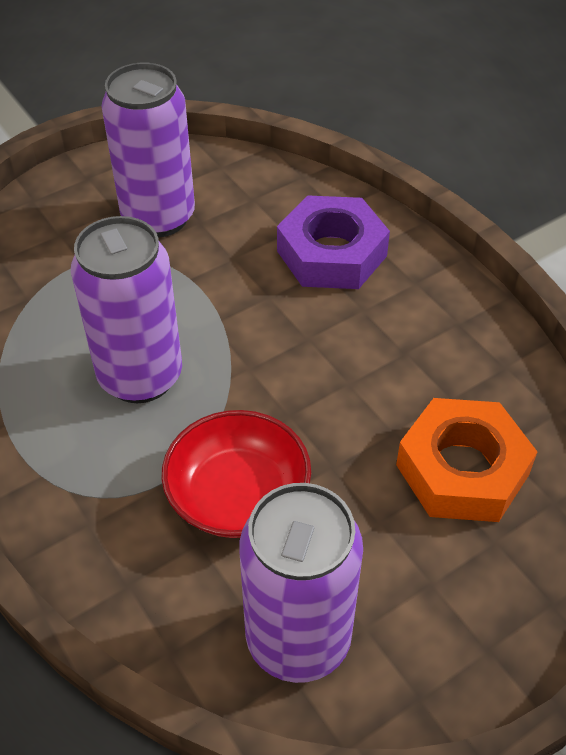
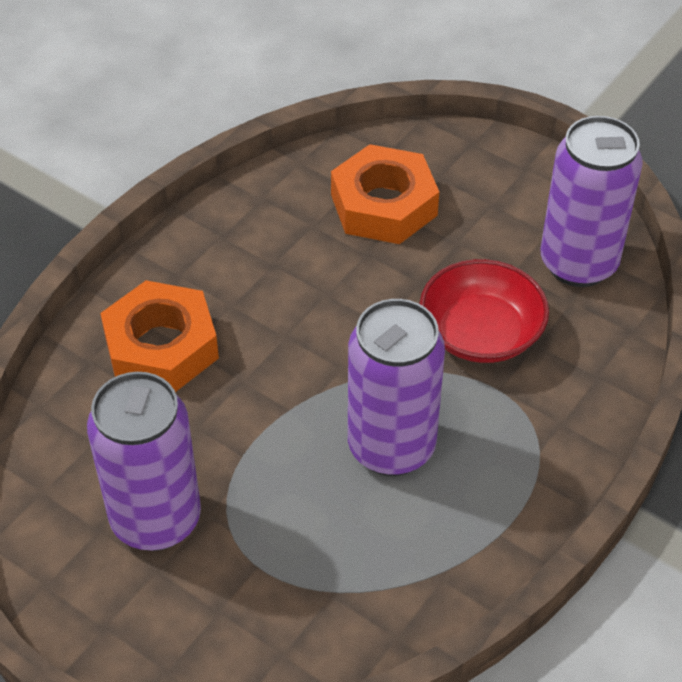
camera: 110 degrees left, 0 degrees up
purple nut [277,195,390,289] -> orange nut [100,280,219,392]

